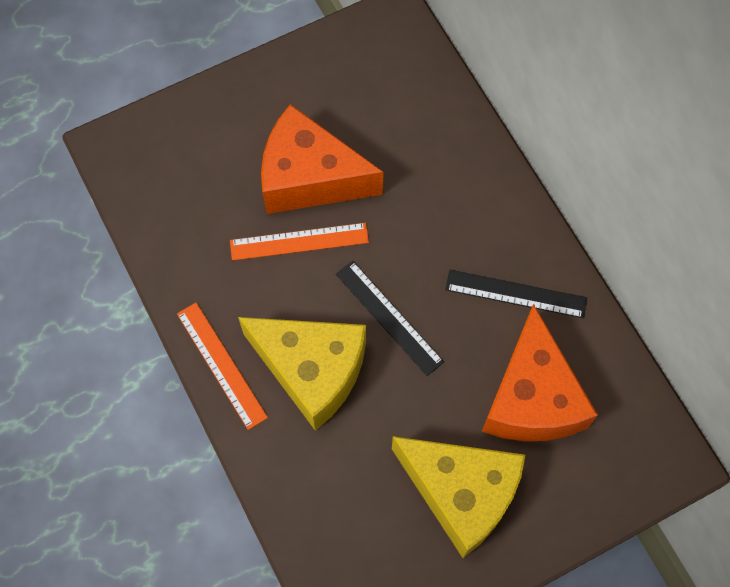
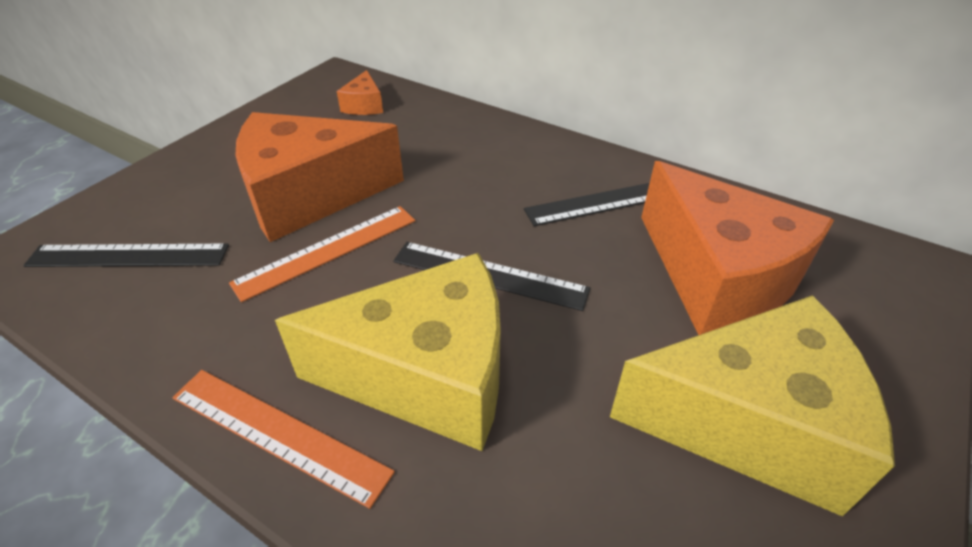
camera: 30 degrees left, 25 degrees down
none -> black ruler [23,244,229,267]
none -> orange cheese [337,70,383,115]

